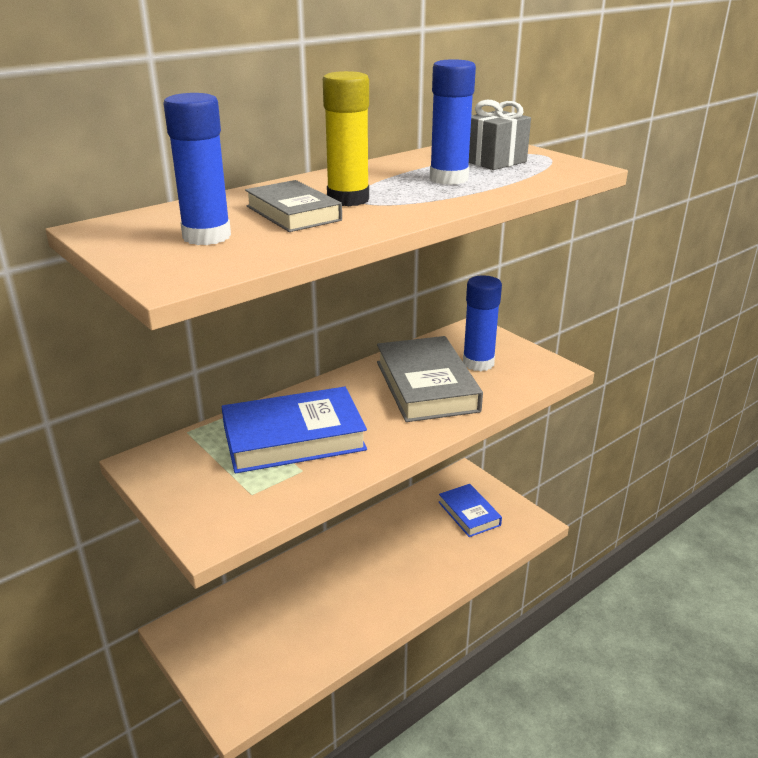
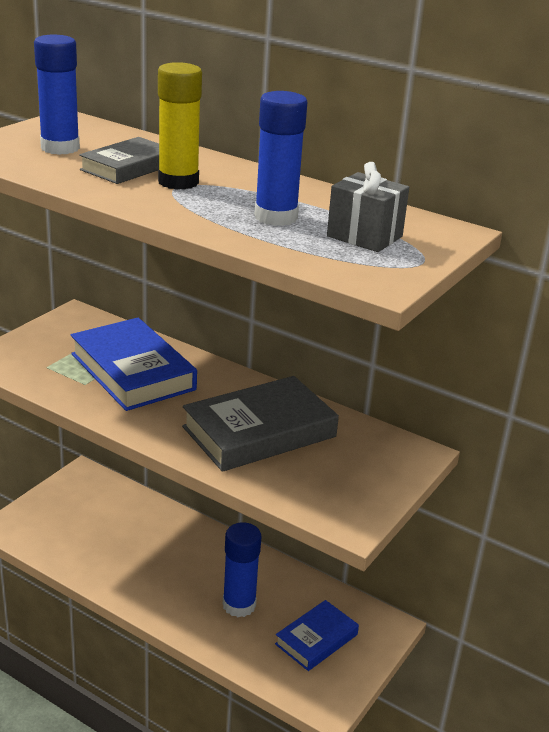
camera: 70 degrees right, 0 degrees up
blue glue stick [463,275,502,371] -> blue glue stick moved to [223,523,261,617]

